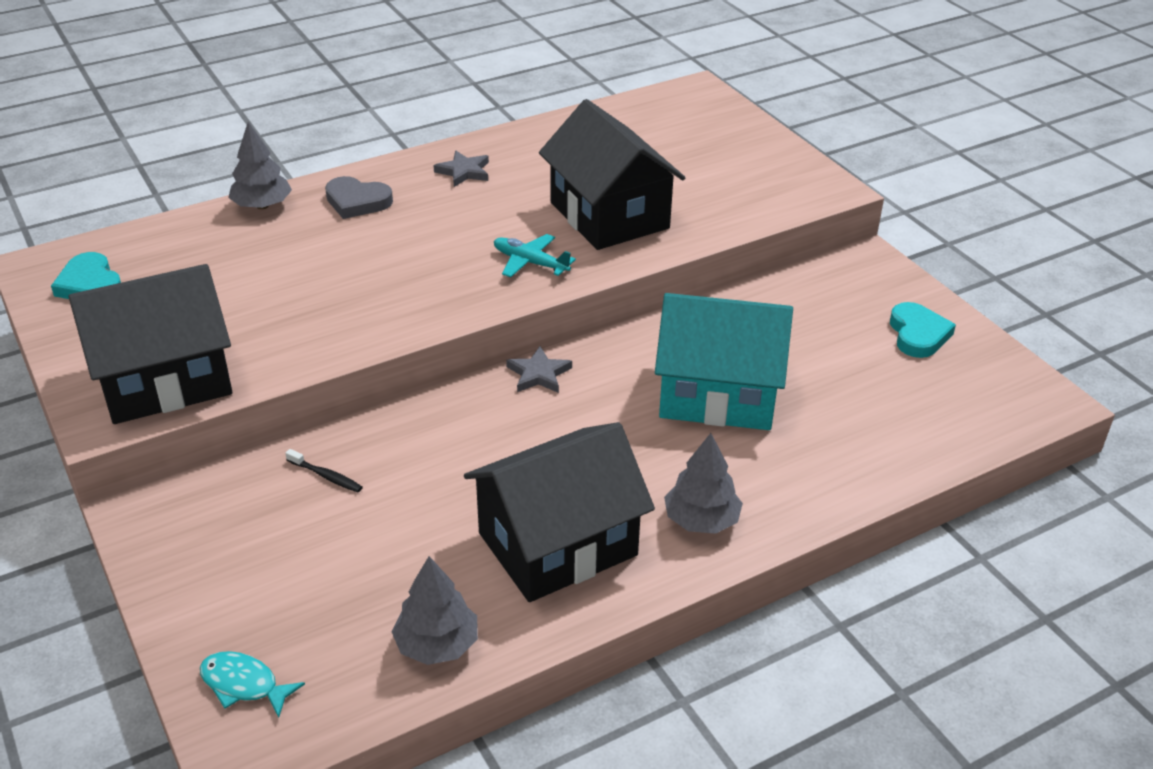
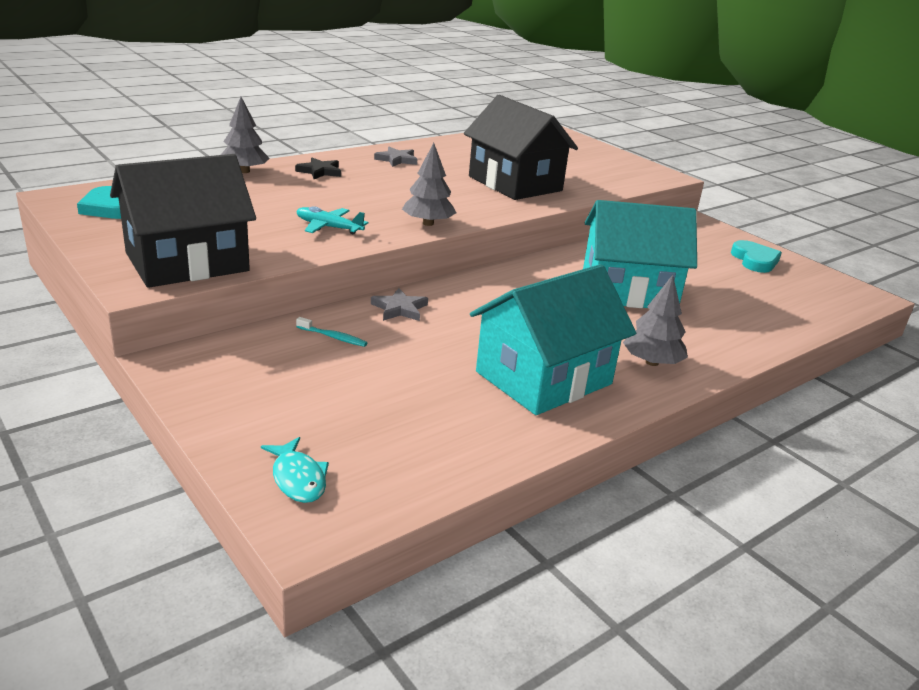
camera: 10 degrees left, 10 degrees down
turquoise fish [200,651,305,718] -> turquoise fish turned 135 degrees counterclockwise [261,437,329,503]
black toothbrush [285,449,363,492] -> turquoise toothbrush [296,317,367,347]
grey heart [325,176,393,219] -> black star [295,157,341,179]
grey tree [391,556,478,665] -> grey tree moved to [402,143,456,226]
black house [464,422,655,602] -> turquoise house [470,264,636,415]
turquoise plane [494,234,576,278] -> turquoise plane moved to [297,206,368,234]
grey star [506,346,572,393] -> grey star moved to [371,288,428,321]

